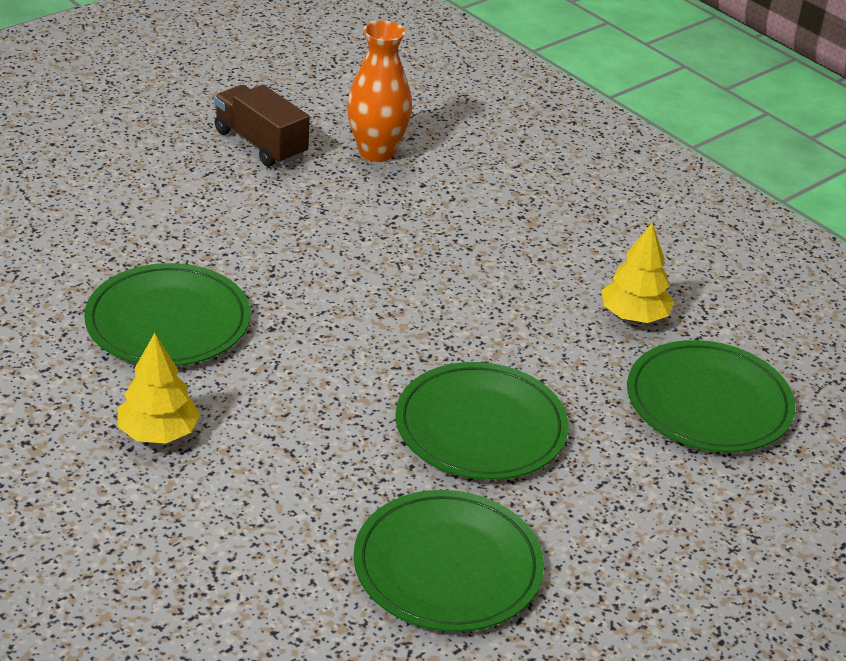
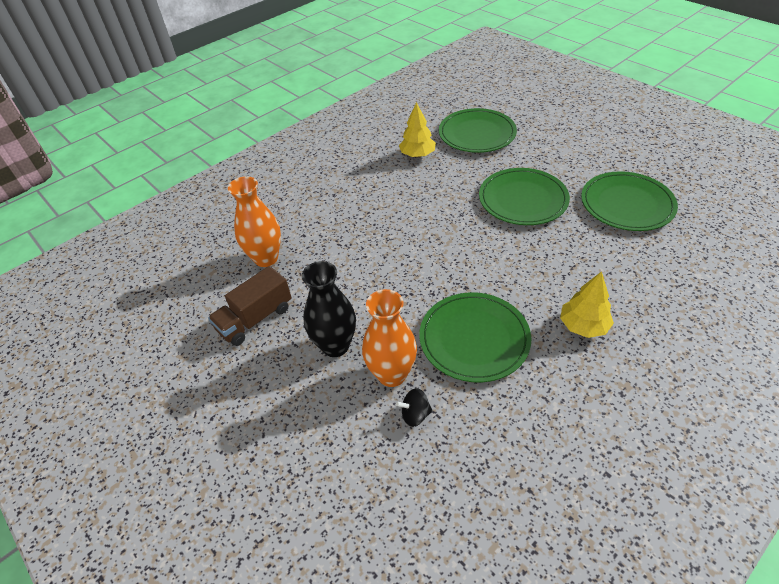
camera: 85 degrees left, 10 degrees up
none -> black vase [302,261,356,357]
none -> orange vase [362,289,417,387]
none -> black spinning top [396,388,433,427]

